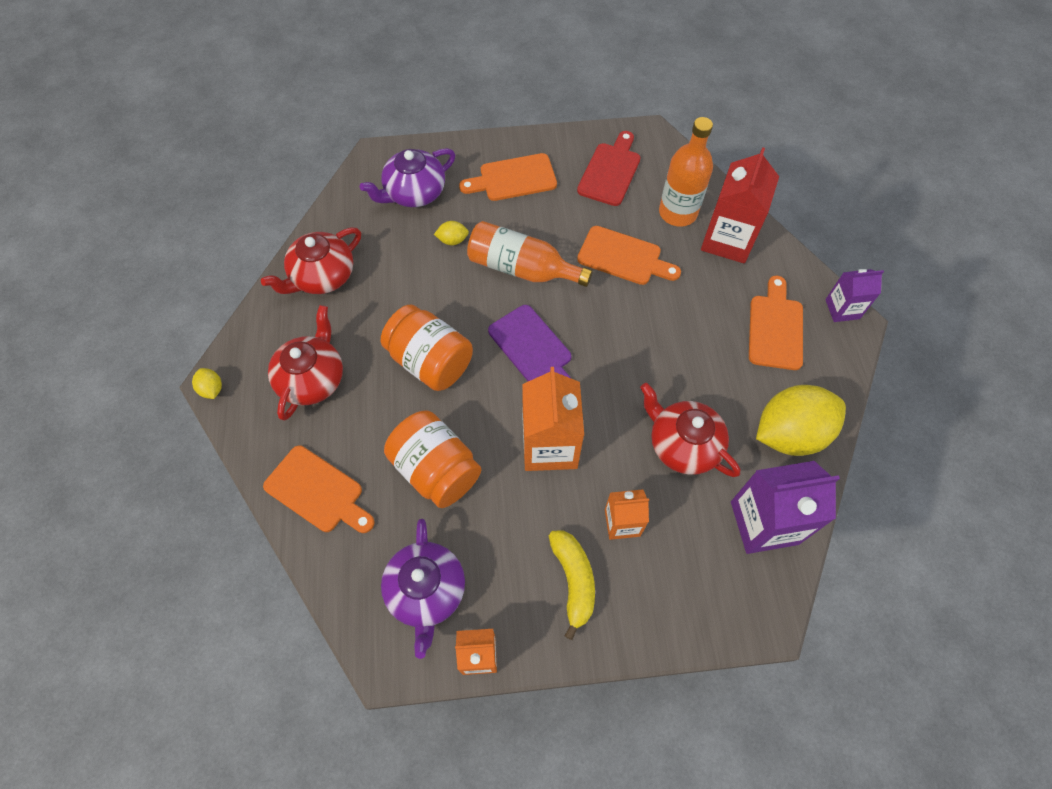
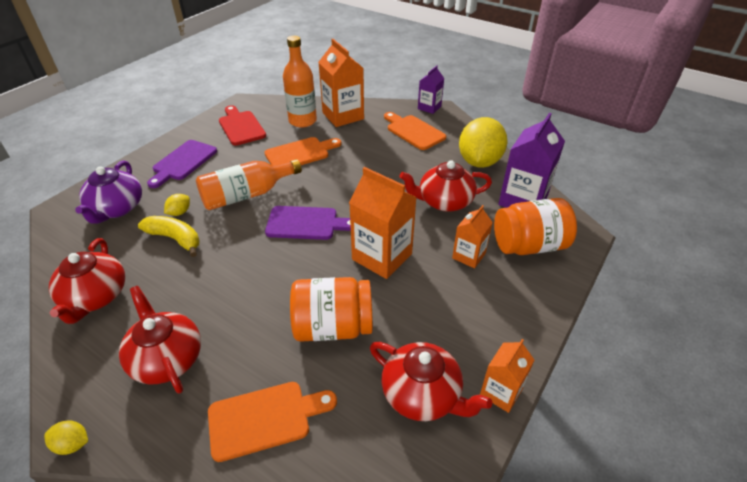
camera: 50 degrees left, 20 degrees down
orange jar [381,304,473,391] -> orange jar moved to [494,198,577,255]
purple teapot [381,519,465,659] -> red teapot [370,342,492,421]
orange cutting board [459,153,557,201] -> purple cutting board [147,140,217,188]
yellow banana [549,531,595,640] -> yellow banana moved to [138,216,199,257]
red carton [701,147,779,264] -> orange carton [318,39,364,127]

